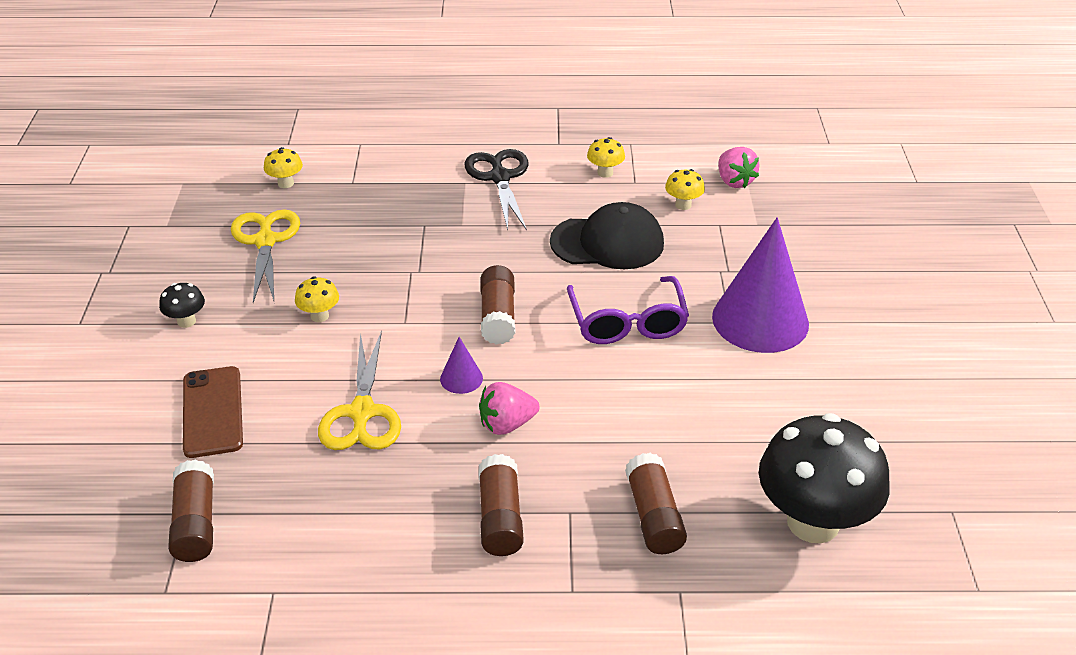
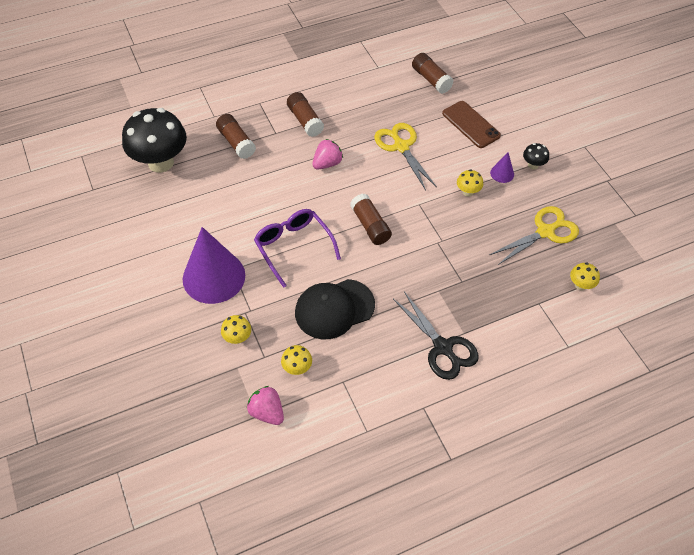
camera: 155 degrees right, 15 degrees up
yellow scissors [231,209,300,303] -> yellow scissors turned 90 degrees counterclockwise [490,206,579,265]
purple cone [440,337,483,394] -> purple cone moved to [490,153,514,183]
yellow mushroom [587,137,625,178] -> yellow mushroom moved to [221,315,251,344]

